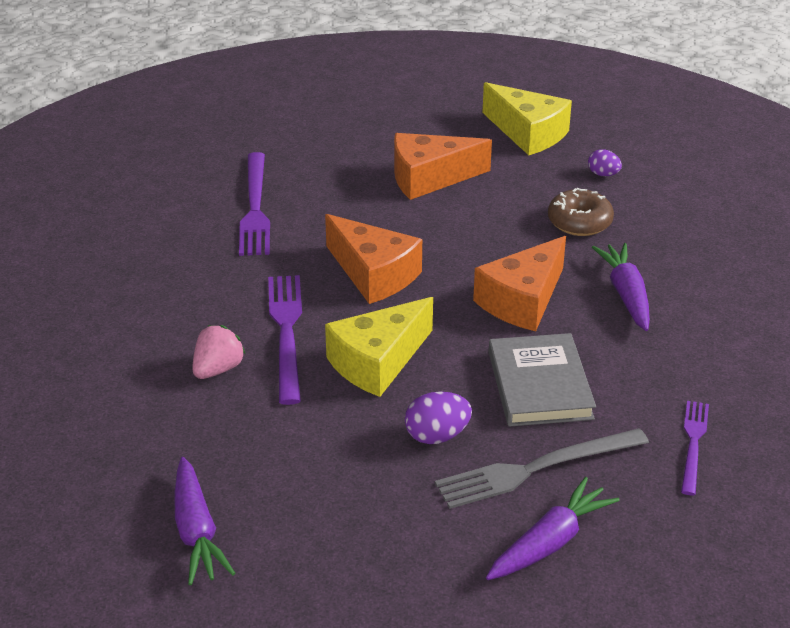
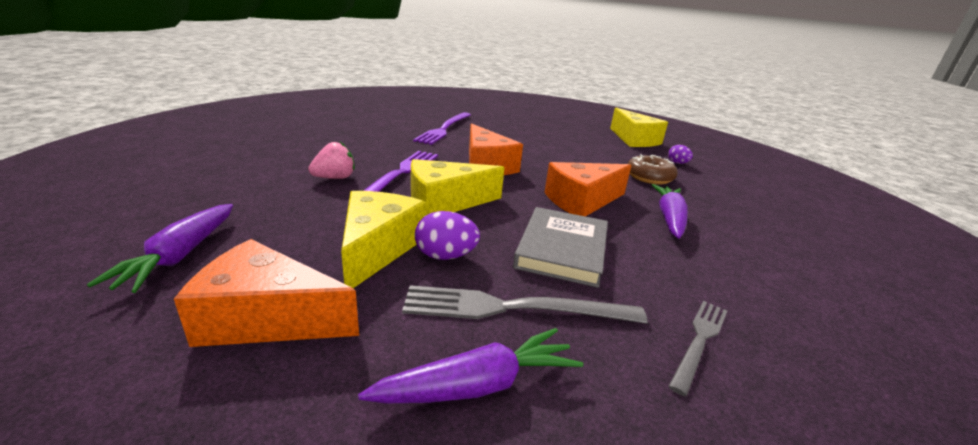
camera: 20 degrees right, 10 degrees down
orange cheese [394,133,492,200] -> orange cheese moved to [174,239,359,347]
purple fork [681,401,709,495] -> grey fork [668,301,727,396]
none -> yellow cheese [341,191,426,288]

